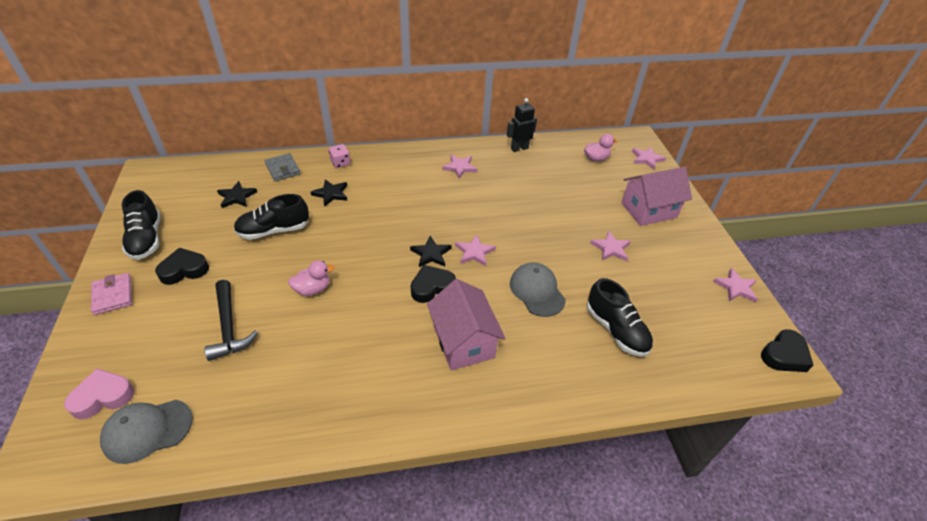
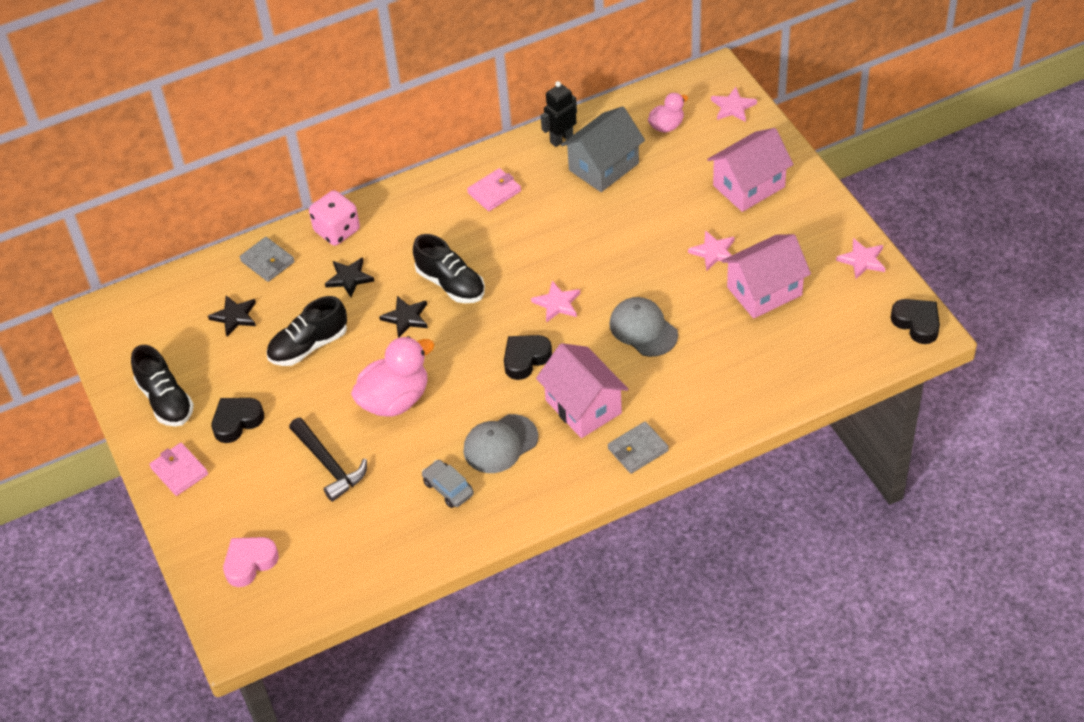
camera: 10 degrees left, 5 degrees up
grey cap [100,400,193,464] -> grey cap moved to [463,414,538,473]
pink duck [288,260,335,296] -> pink duck [351,336,434,417], size x1.80
pink dice [329,144,351,168] -> pink dice [309,190,360,246], size x1.61
black star [410,236,451,267] -> black star moved to [379,296,428,338]
pink star [442,155,478,179] -> pink wallet [467,168,521,211]
black shoe [587,278,653,357] -> black shoe moved to [413,234,485,303]
black heart [761,329,814,372] -> black heart turned 75 degrees counterclockwise [891,299,940,344]
none -> grey car [422,460,474,508]
none -> grey house [561,106,645,192]
none -> grey wallet [608,422,669,474]
none -> pink house [722,234,811,319]

